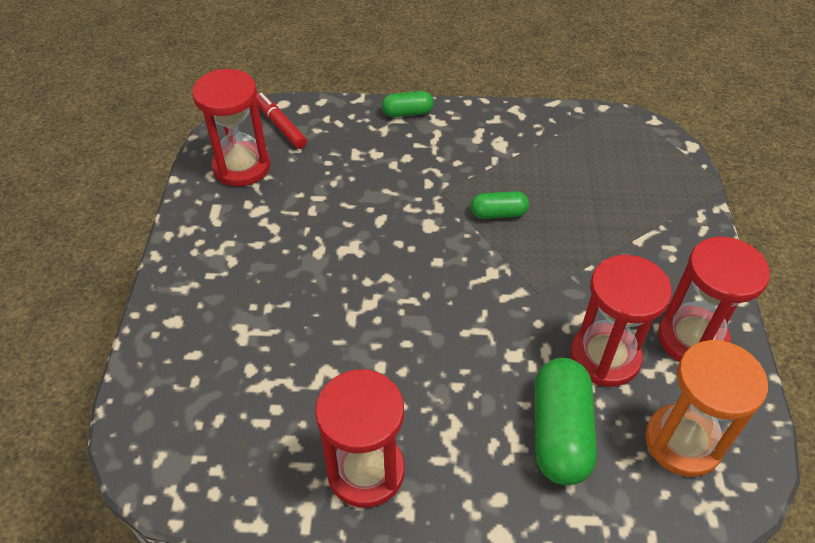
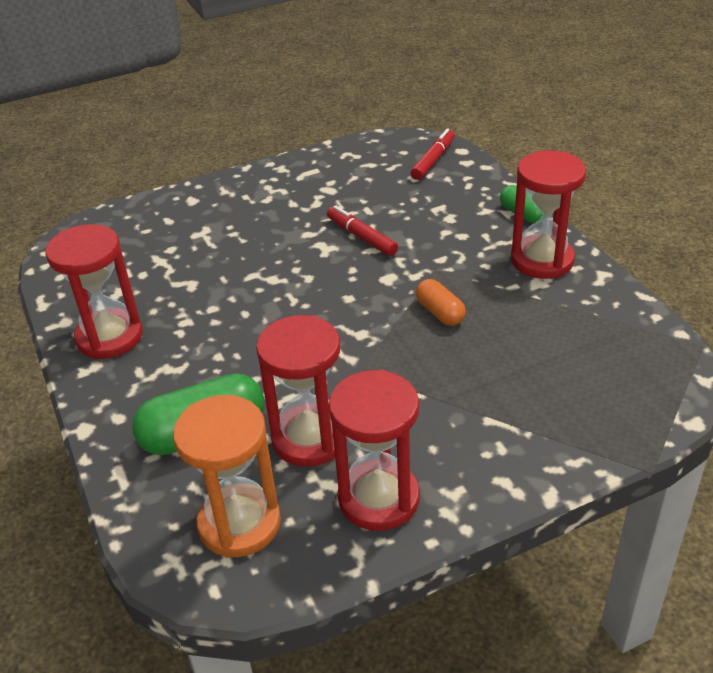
camera: 65 degrees right, 10 degrees down
red hourglass [192,69,270,187] -> red hourglass moved to [511,150,586,279]
green capsule [471,191,529,219] -> orange capsule [416,279,466,326]
none -> red marker [327,205,398,256]

